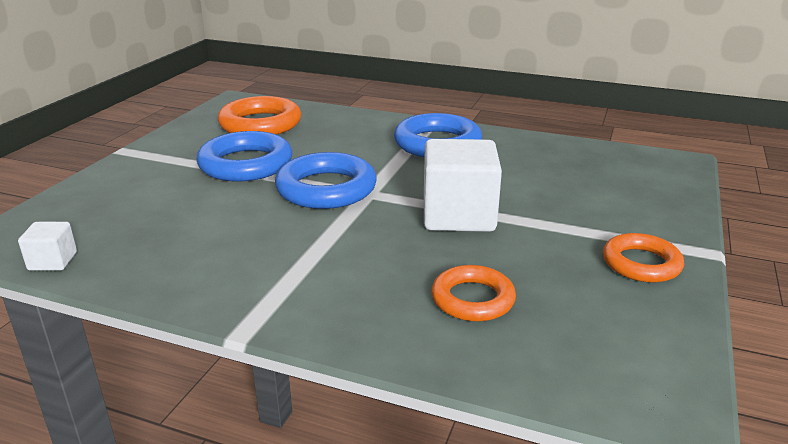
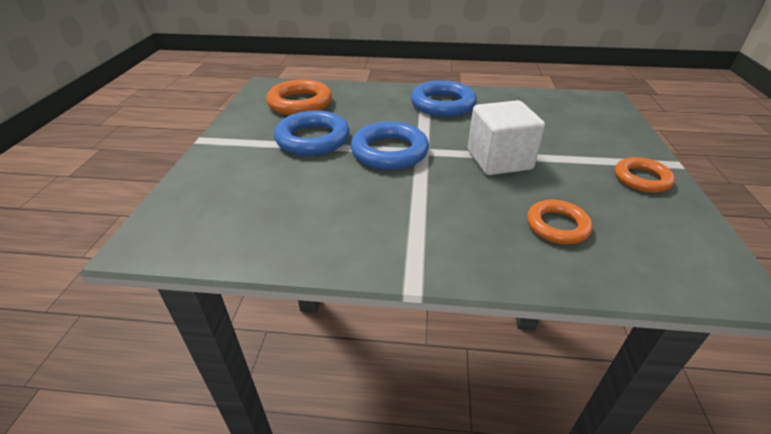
camera: 15 degrees left, 10 degrees up
white cube [18,222,77,271] -> none

